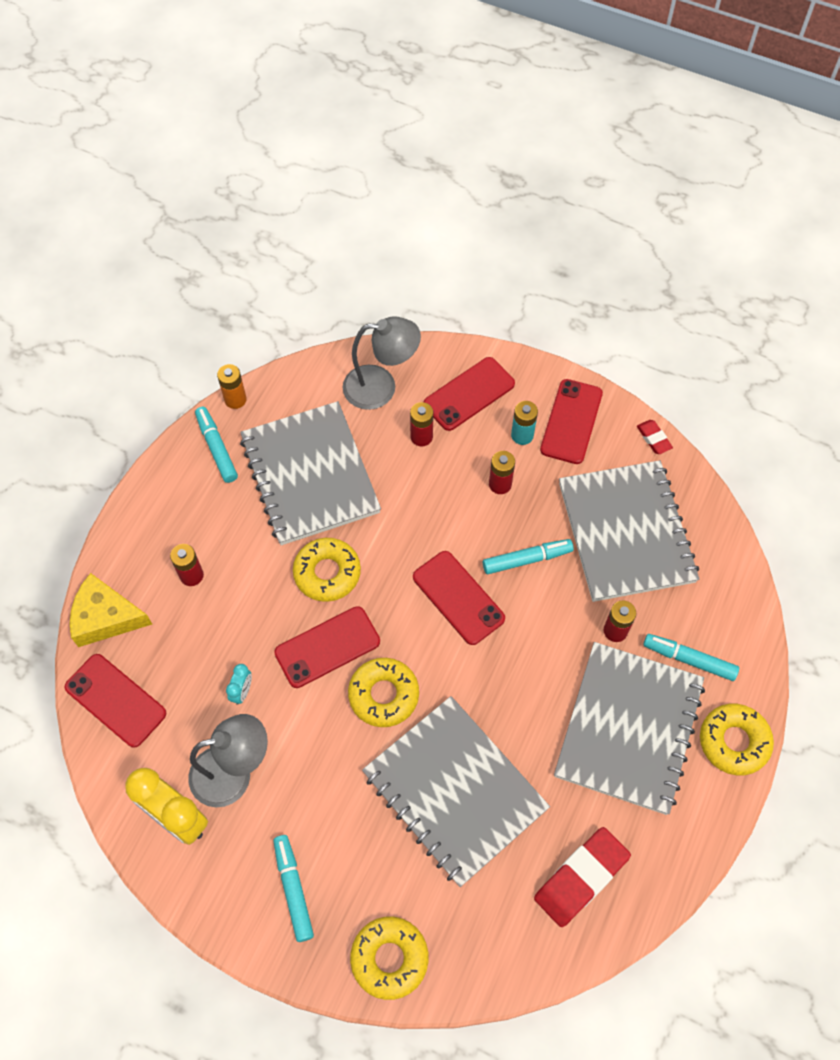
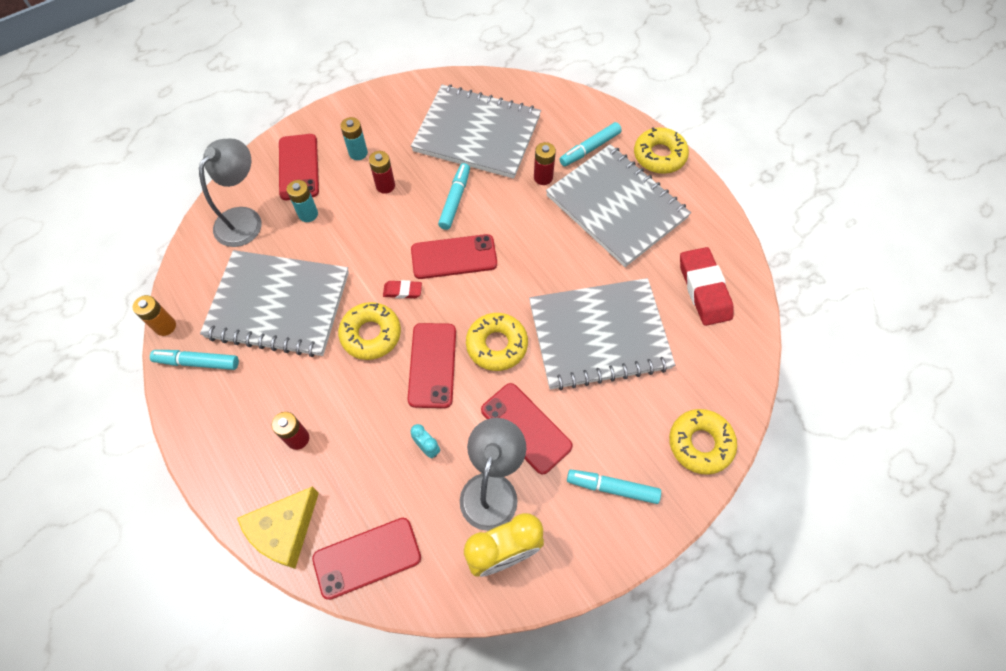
camera: 60 degrees left, 0 degrees up
red battery [410,402,433,446] -> turquoise battery [286,180,318,222]
red phone [540,379,603,464] -> red phone moved to [481,383,573,475]
red eraser [637,420,673,454] -> red eraser moved to [383,280,422,299]

